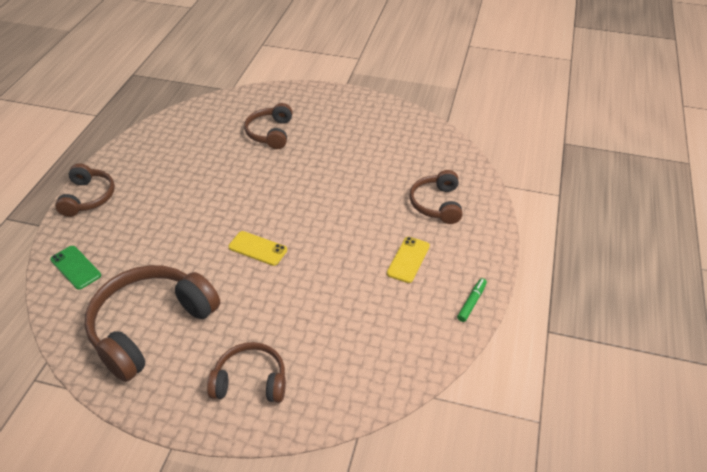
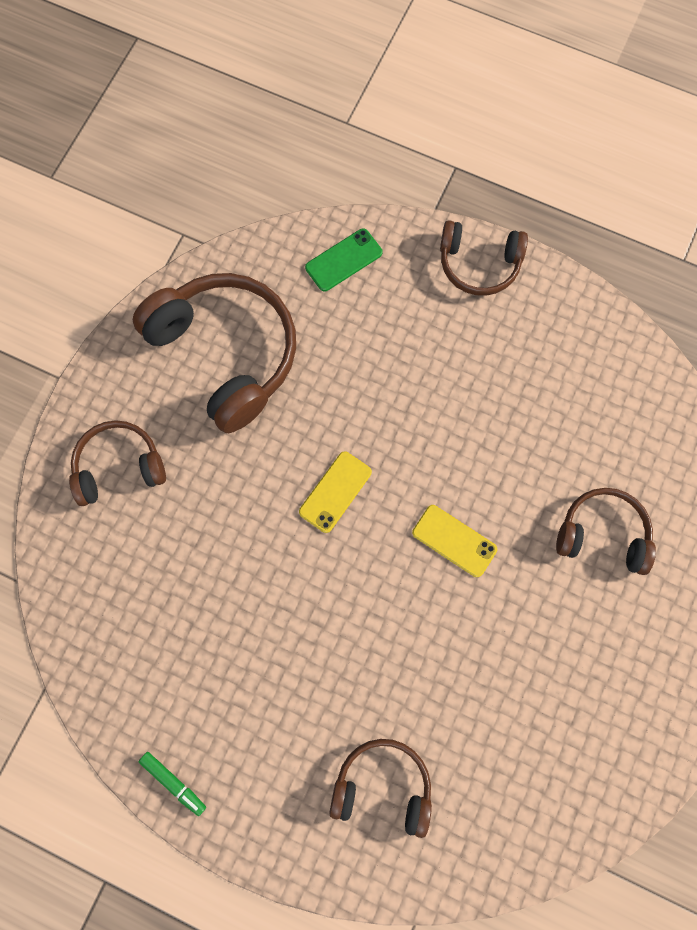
camera: 100 degrees right, 30 degrees up
brown headphones [207,342,286,403] -> brown headphones turned 120 degrees counterclockwise [69,420,166,506]
yellow phone [387,237,430,283] -> yellow phone moved to [412,505,497,577]

